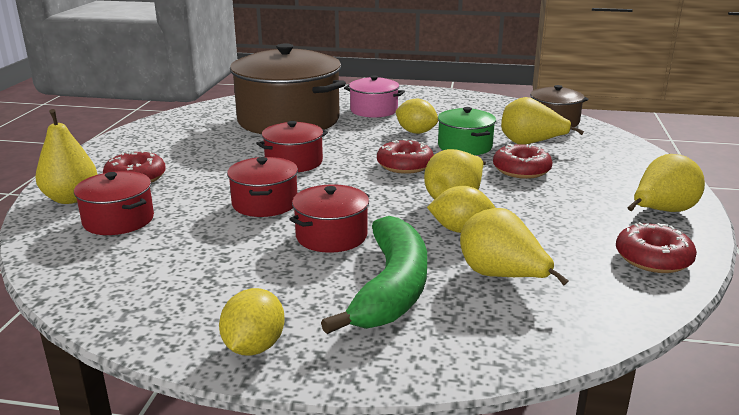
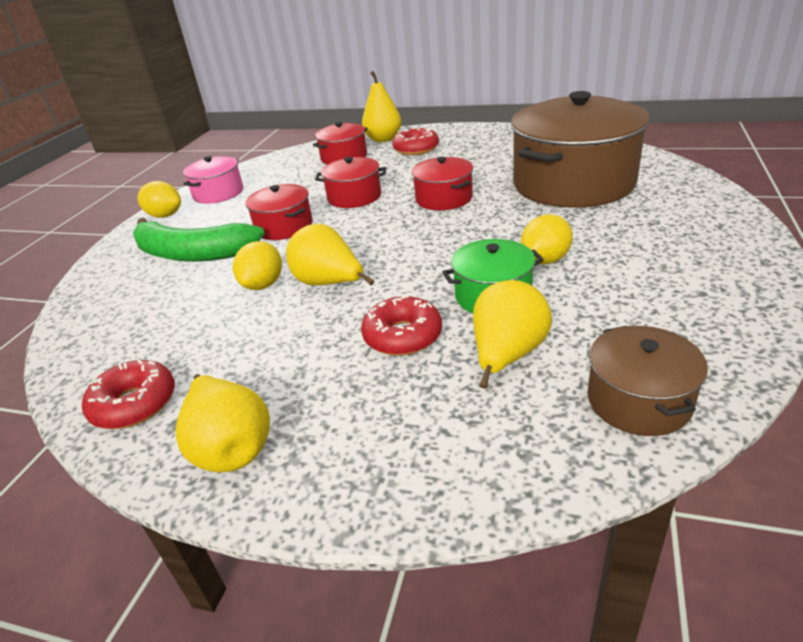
camera: 100 degrees right, 10 degrees up
pink pot [344,75,405,118] -> pink pot moved to [183,156,243,204]
red donut [377,139,434,174] -> none
yellow pear [460,208,568,286] -> none

